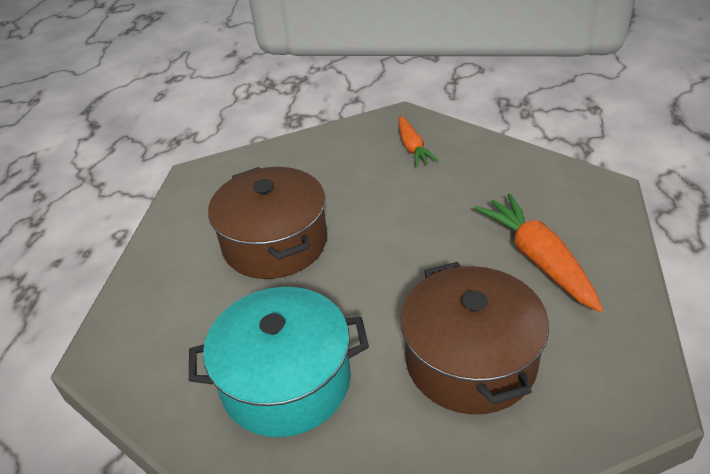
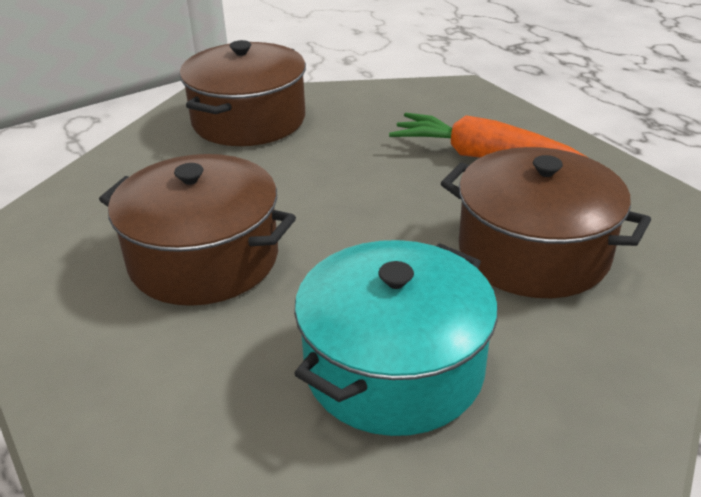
camera: 45 degrees left, 5 degrees down
orange carrot [398,116,439,167] -> brown pot [180,40,306,146]

